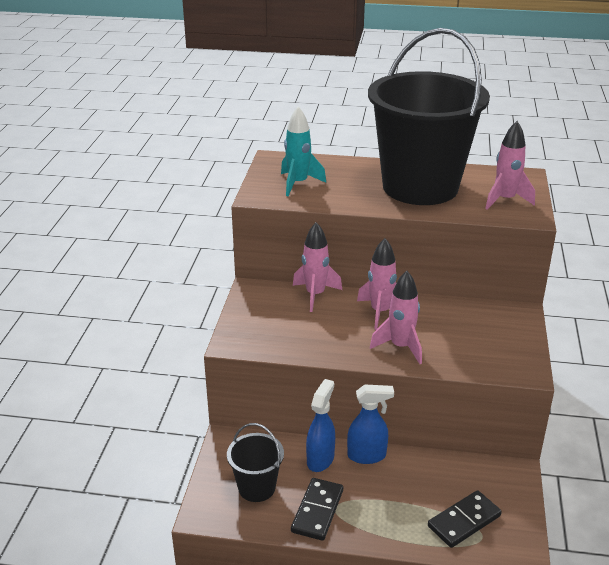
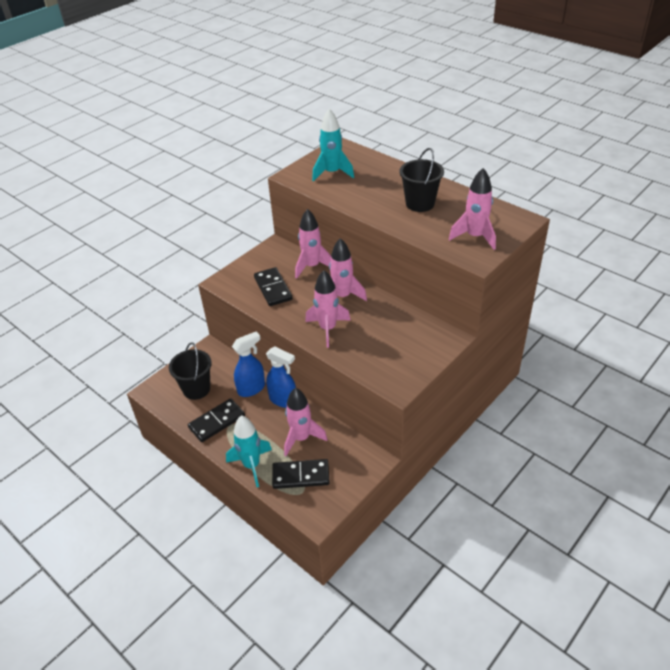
camera: 35 degrees right, 10 degrees up
black bucket [368,28,490,205] -> black bucket [399,148,444,212], size x0.43
none -> turquoise rocket [226,415,272,487]
none -> black domino [254,267,293,306]
none -> pink rocket [284,388,328,456]

